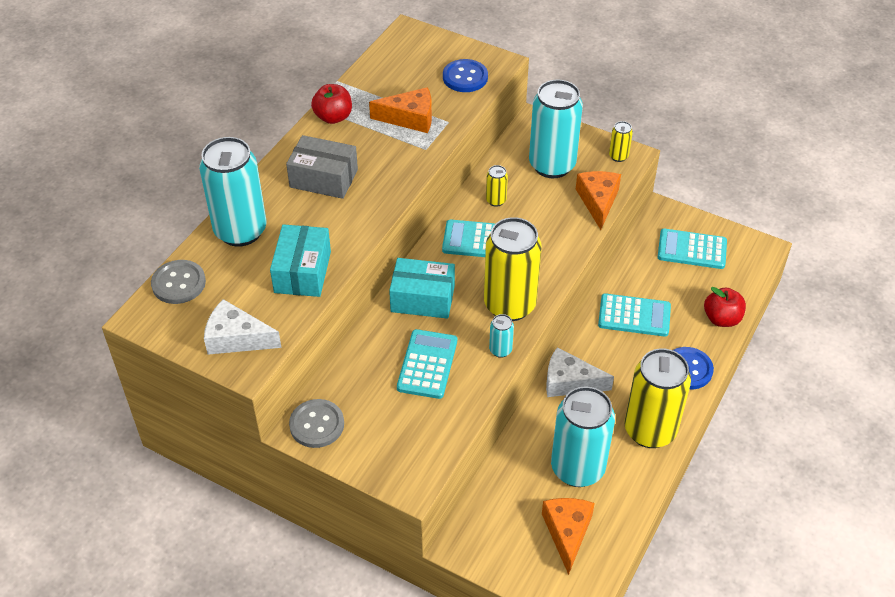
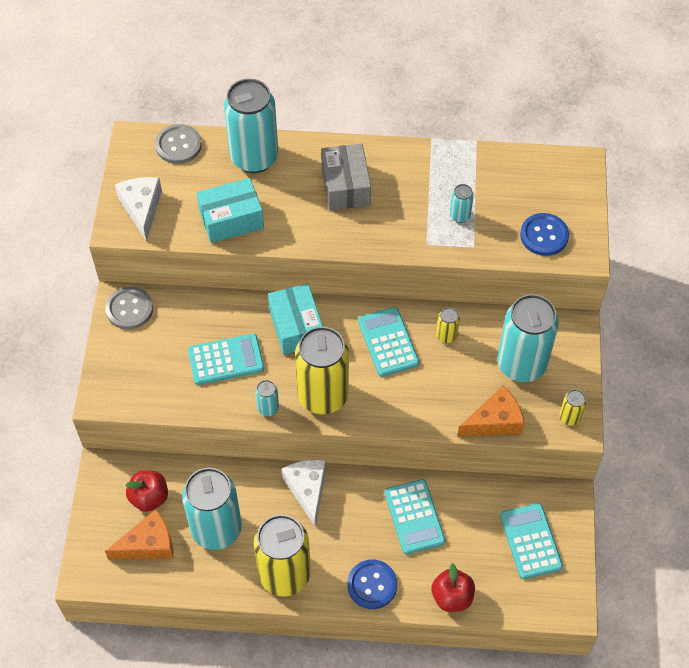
camera: 65 degrees right, 10 degrees up
red apple [311,84,352,124] -> red apple moved to [125,471,168,512]
orange cheese [369,87,432,133] -> turquoise can [450,184,474,223]

